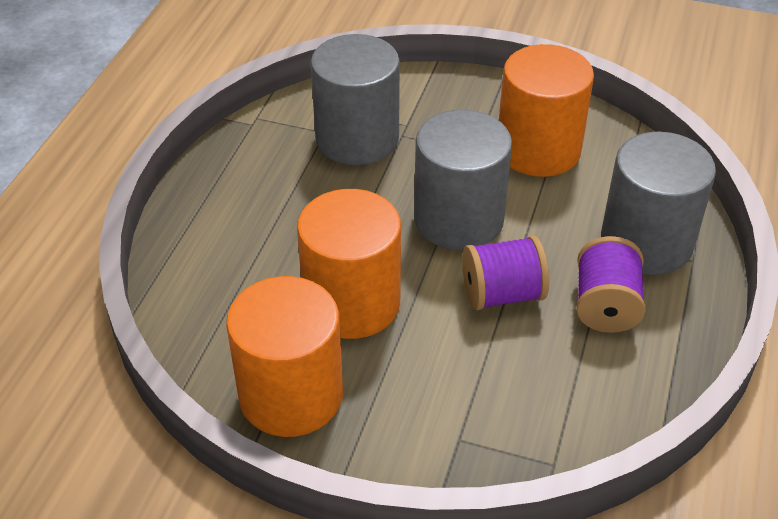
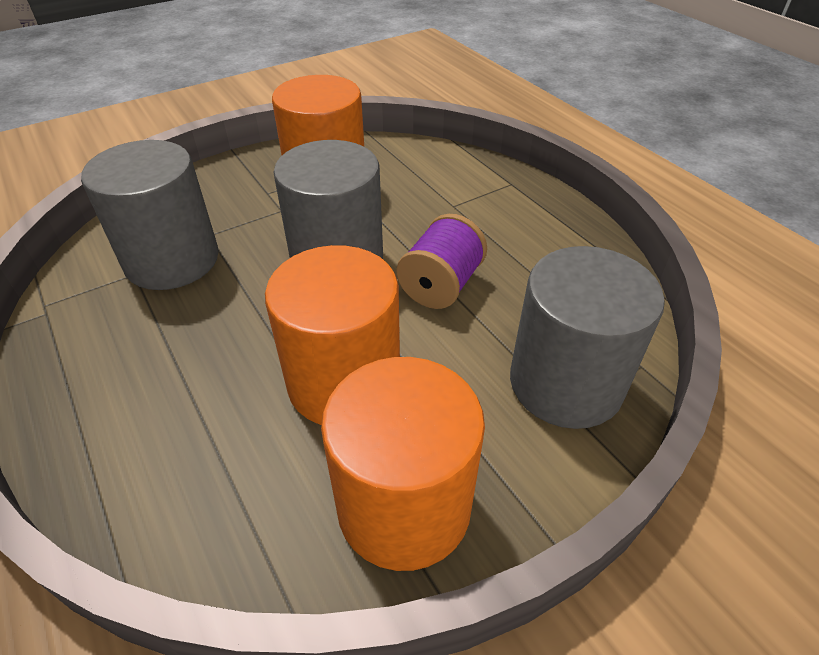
camera: 50 degrees left, 0 degrees up
purple spool [576,236,646,333] -> none
grey cylinder [601,131,716,275] -> grey cylinder moved to [510,246,665,429]

